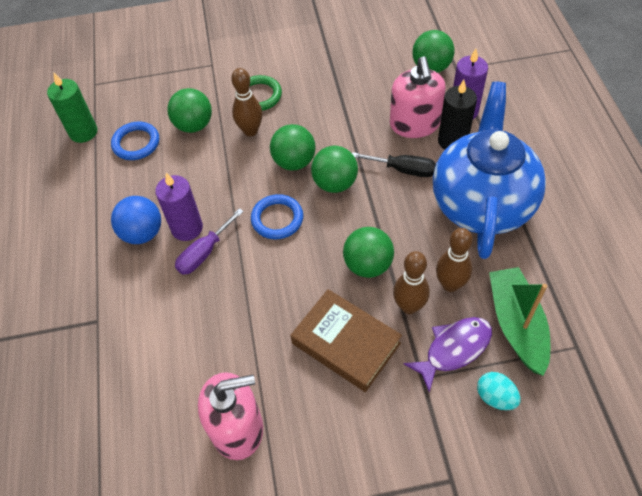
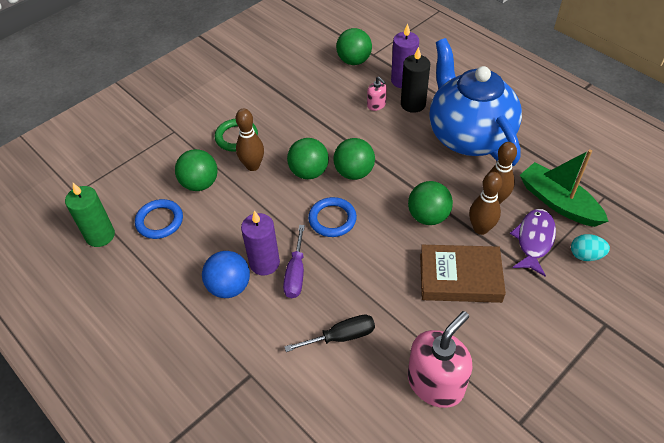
camera: 35 degrees left, 5 degrees down
black screwdriver [352,152,436,177] -> black screwdriver moved to [284,314,375,352]
pink soap dispenser [390,56,446,138] -> pink soap dispenser [367,77,387,111], size x0.47

